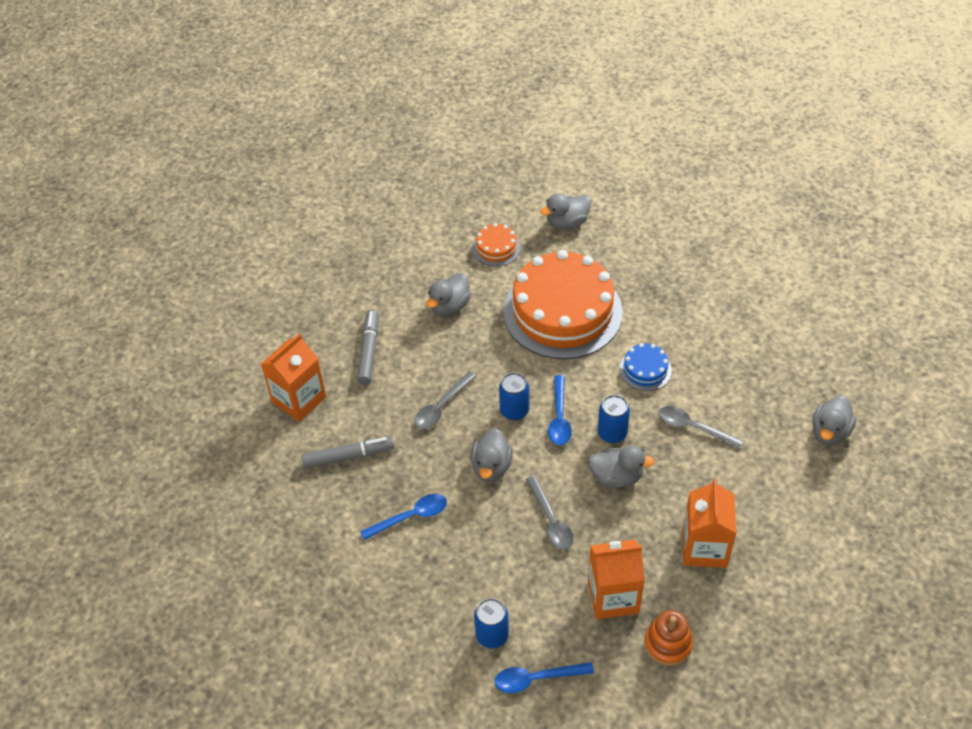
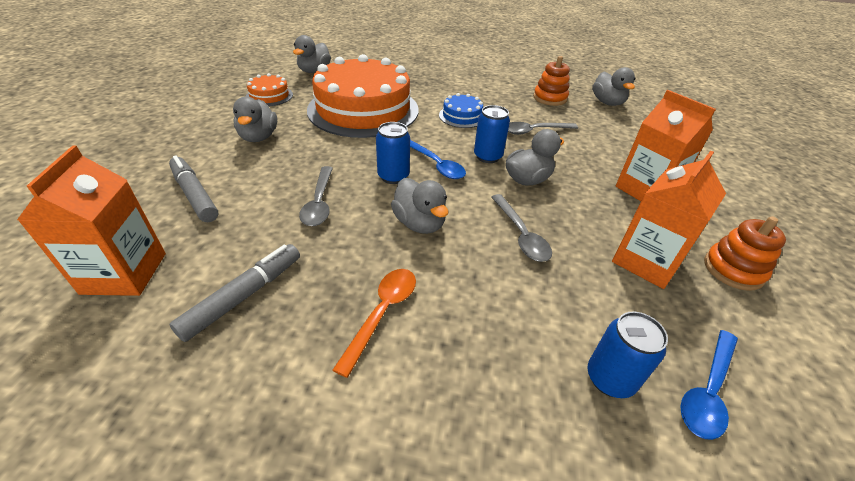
camera: 45 degrees left, 10 degrees down
blue spoon [360,494,447,540] -> orange spoon [333,269,416,378]
grey spoon [526,476,574,550] -> grey spoon turned 45 degrees clockwise [491,194,552,262]
none -> orange stacking toy [533,56,570,106]

